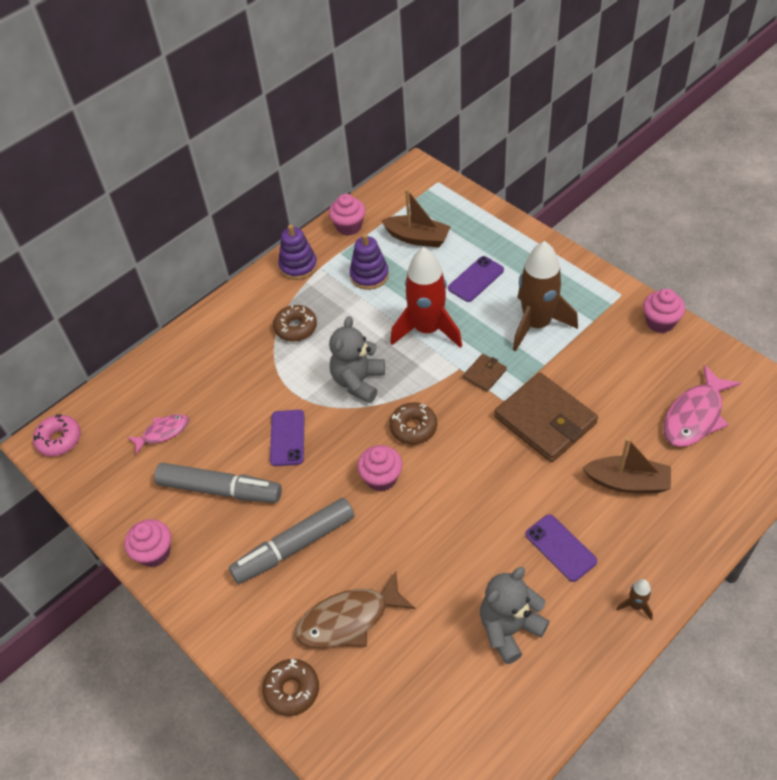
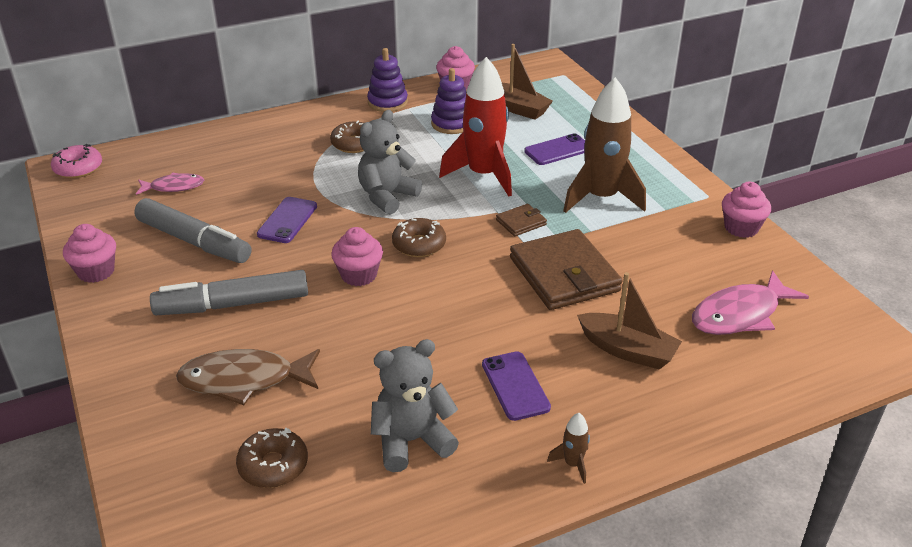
camera: 15 degrees right, 15 degrees down
brown donut [262,659,319,716] -> brown donut moved to [236,428,308,488]

